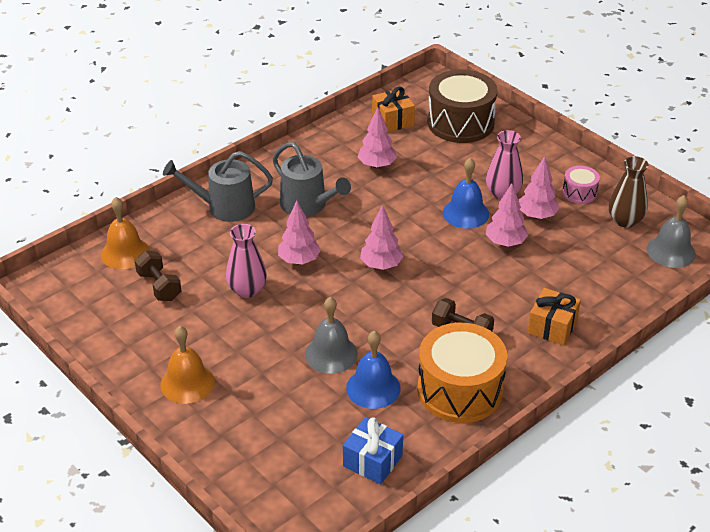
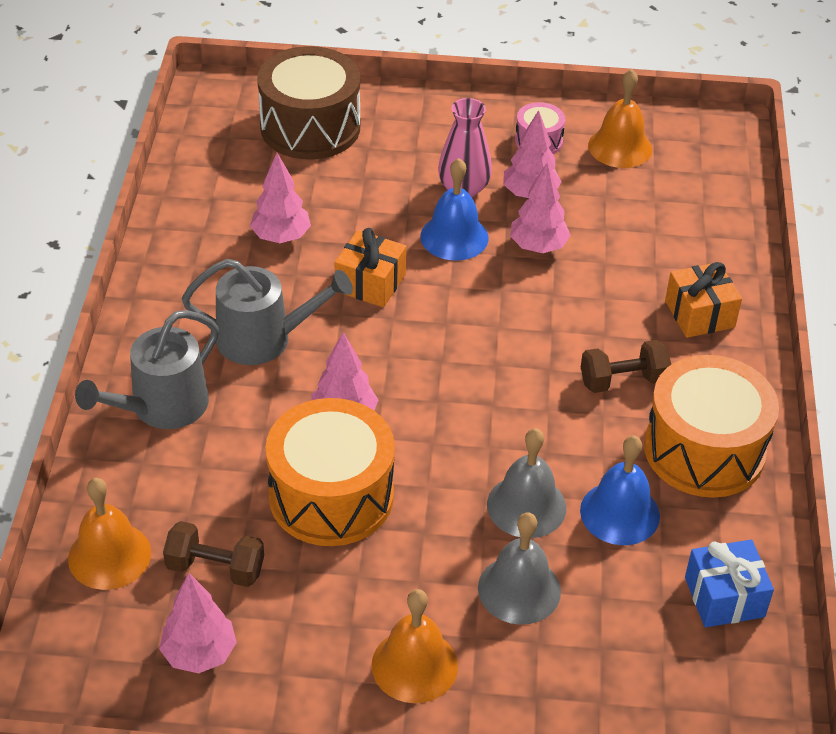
camera: 45 degrees left, 5 degrees up
pink vase [226,224,267,298] -> orange drum [265,398,395,546]
pink tree [360,205,403,270] -> pink tree moved to [159,573,237,673]
orange gift [372,87,415,132] -> orange gift moved to [335,228,406,307]
brown vase [609,156,649,228] -> orange bell [588,69,652,168]
grey bell [647,195,696,268] -> grey bell moved to [478,513,561,625]

